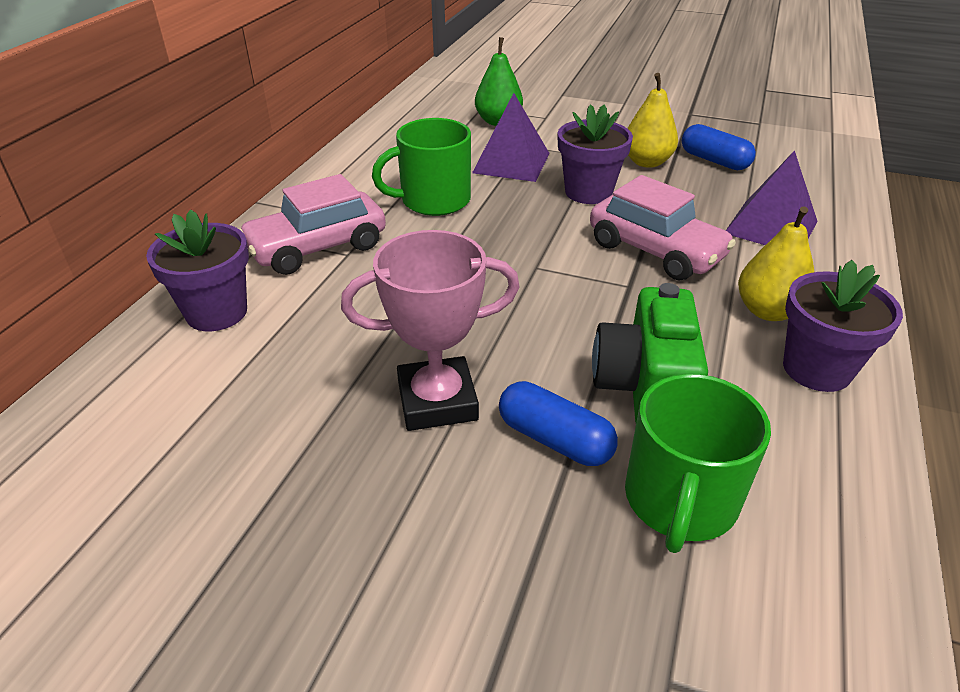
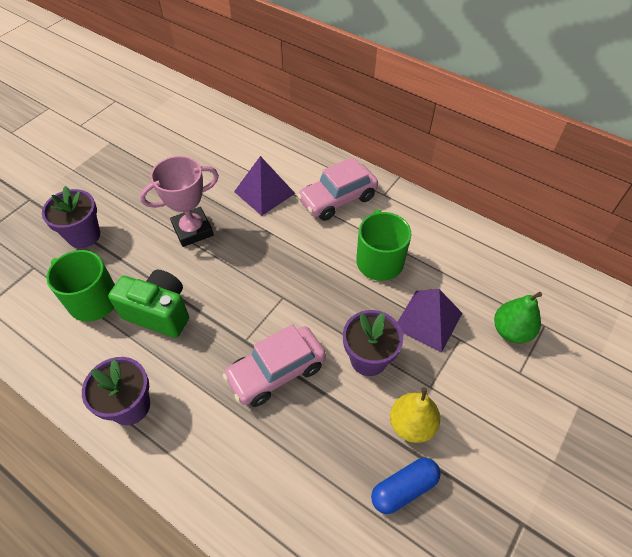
camera: 105 degrees right, 15 degrees up
purple flower pot [146,210,249,331] -> purple flower pot moved to [42,186,100,248]
pink car [239,174,386,275] -> pink car turned 105 degrees counterclockwise [297,157,378,221]
pink trophy [341,230,520,431] -> pink trophy turned 60 degrees clockwise [140,156,219,247]
blue capsule [499,381,618,466] -> none
purple pyramid [726,150,817,245] -> purple pyramid moved to [234,156,295,216]
yellow pear [738,206,815,321] -> none

